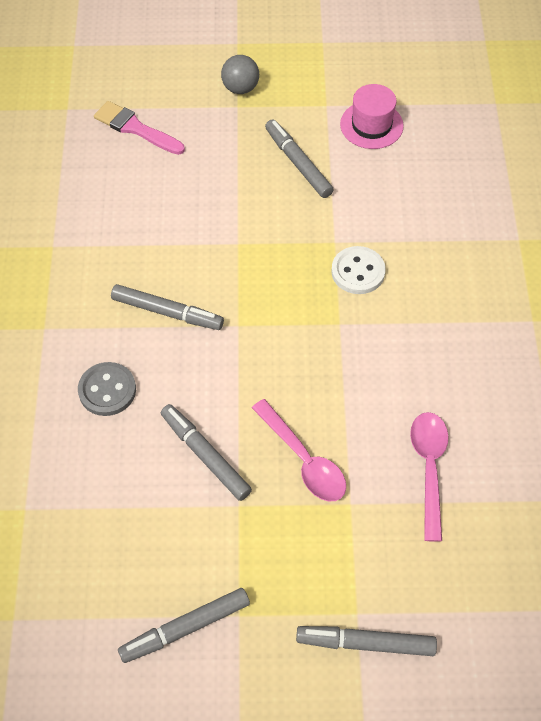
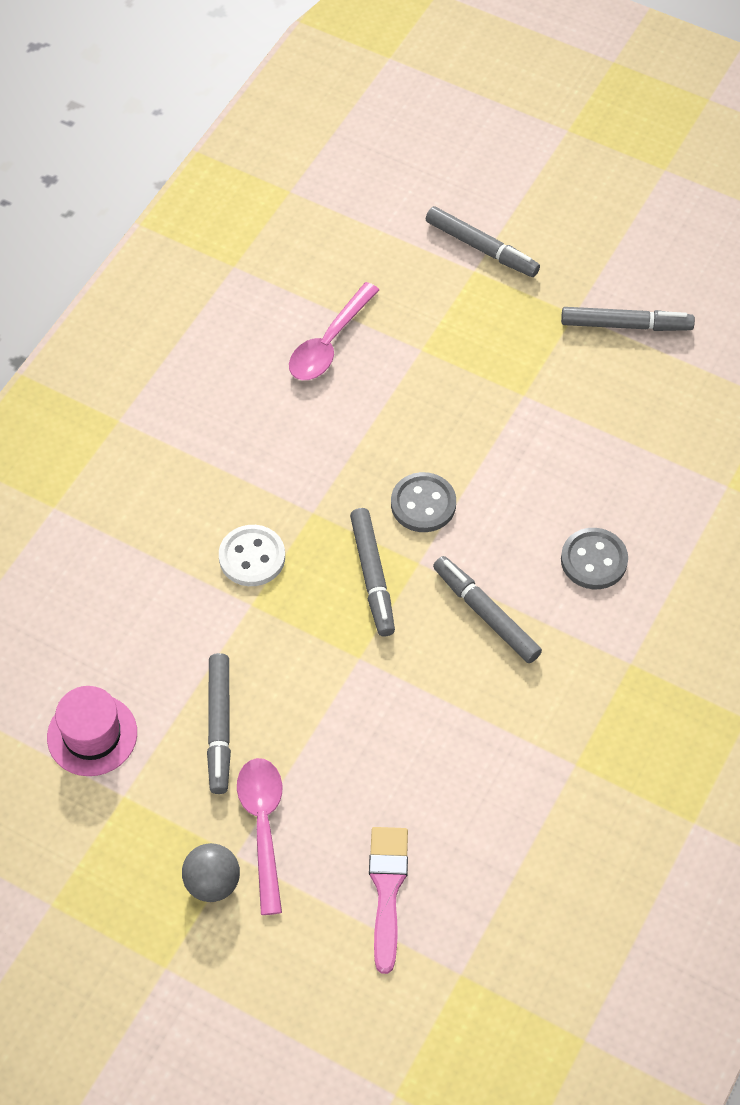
camera: 150 degrees left, 0 degrees up
pink brush [94,101,185,155] -> pink brush turned 150 degrees counterclockwise [369,827,408,974]
grey marker [161,404,252,501] -> grey marker moved to [350,508,395,637]
pink spoon [252,399,346,501] -> pink spoon moved to [237,758,282,915]
none -> grey button [391,472,456,532]

